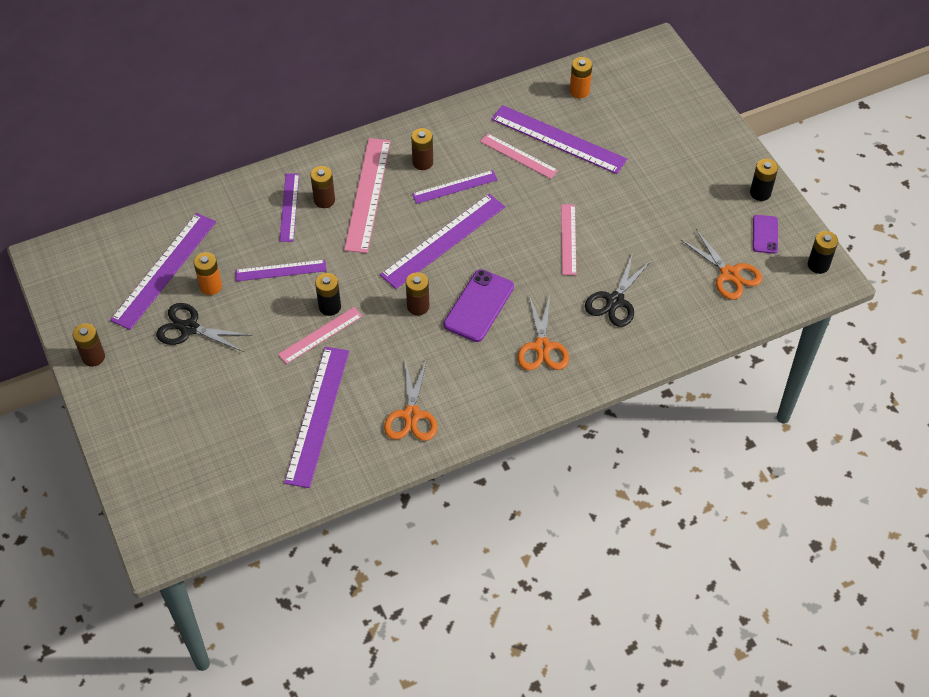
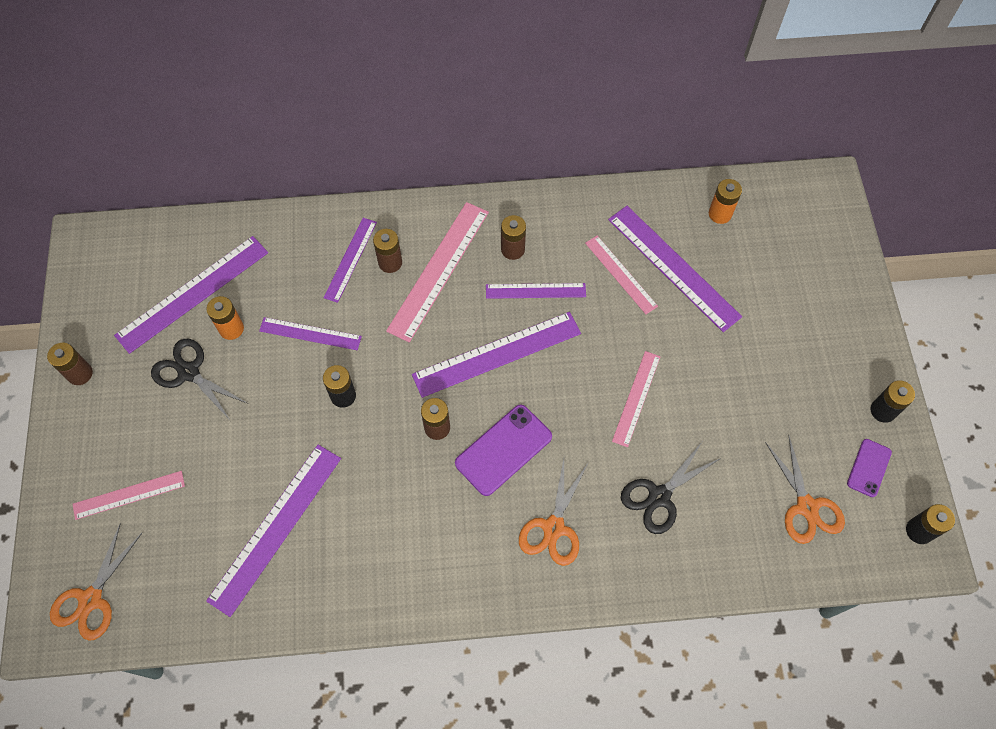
camera: 20 degrees right, 10 degrees up
pink ruler [278,307,363,364] -> pink ruler moved to [73,471,185,520]
orange scissors [384,360,437,441] -> orange scissors moved to [50,523,142,641]

